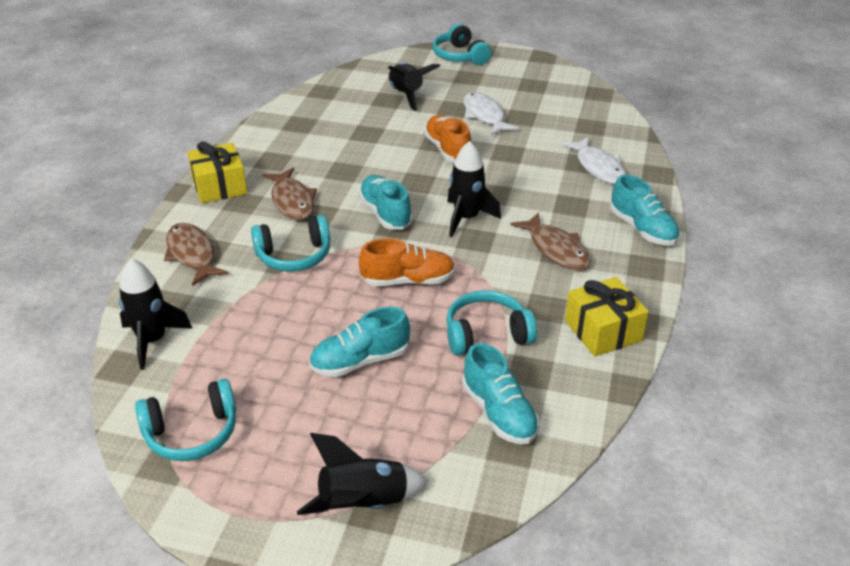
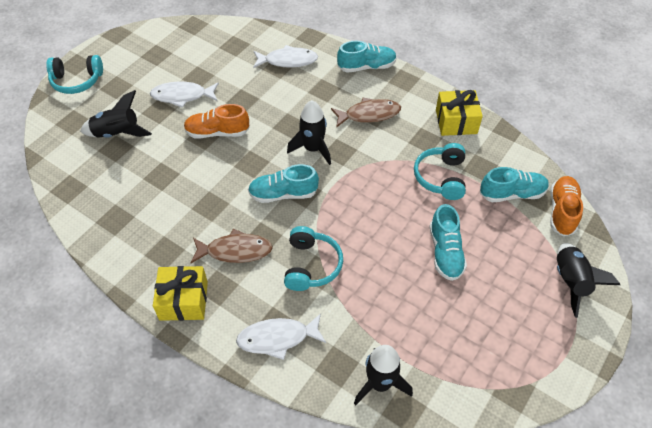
camera: 70 degrees left, 15 degrees up
turquoise headphones [135,379,236,461] -> none
brown fish [164,223,229,286] -> white fish [236,313,326,360]
orange shoe [359,238,455,286] -> orange shoe moved to [550,176,583,236]

